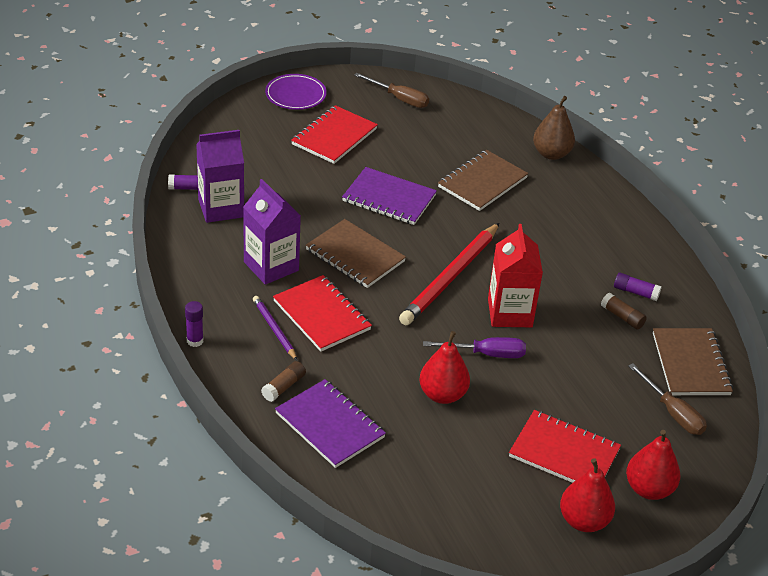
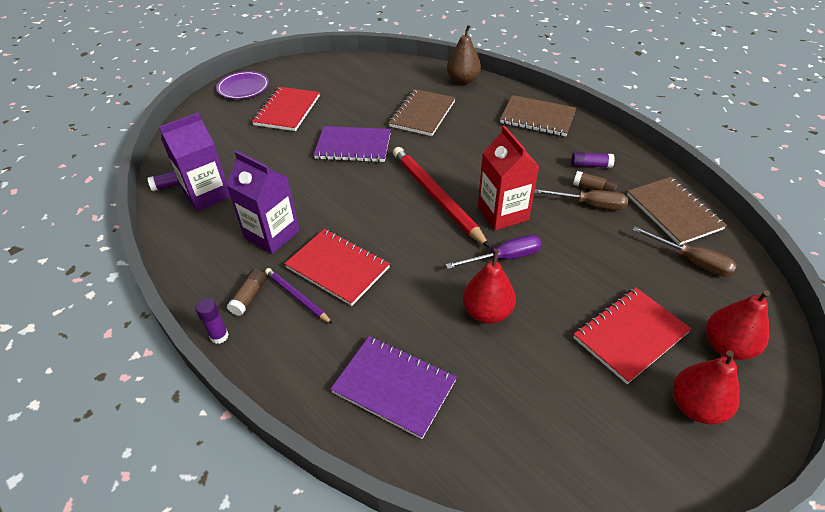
camera: 15 degrees left, 5 degrees up
brown glue stick [261,361,306,402] -> brown glue stick moved to [227,269,266,316]
brown notebook [306,219,406,288] -> brown notebook moved to [500,95,576,136]
brown screwdriver [354,73,429,108] -> brown screwdriver moved to [534,189,628,210]
red pencil [399,223,499,325] -> red pencil turned 135 degrees clockwise [393,147,490,248]
red notebook [509,410,621,483] -> red notebook turned 45 degrees counterclockwise [573,288,691,384]

